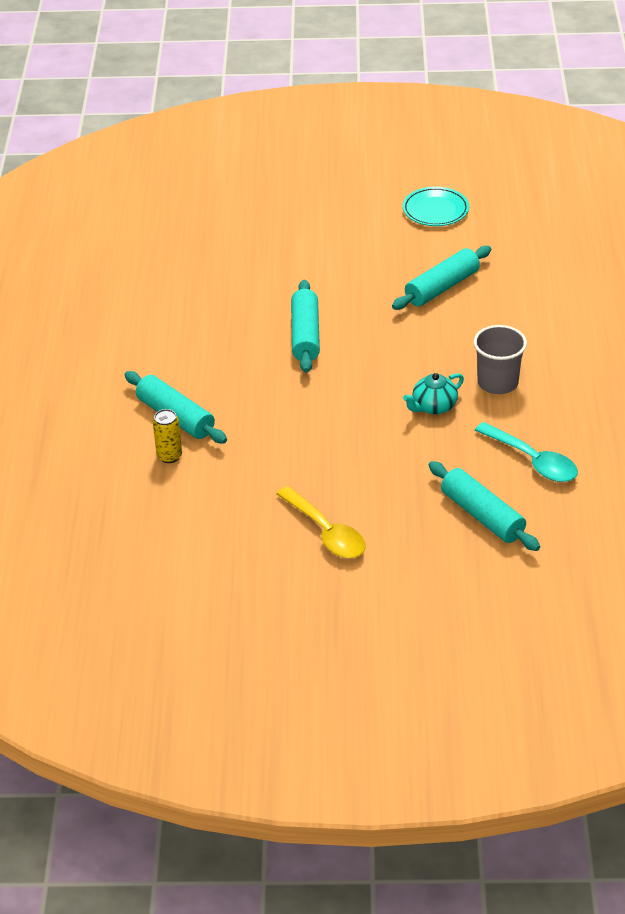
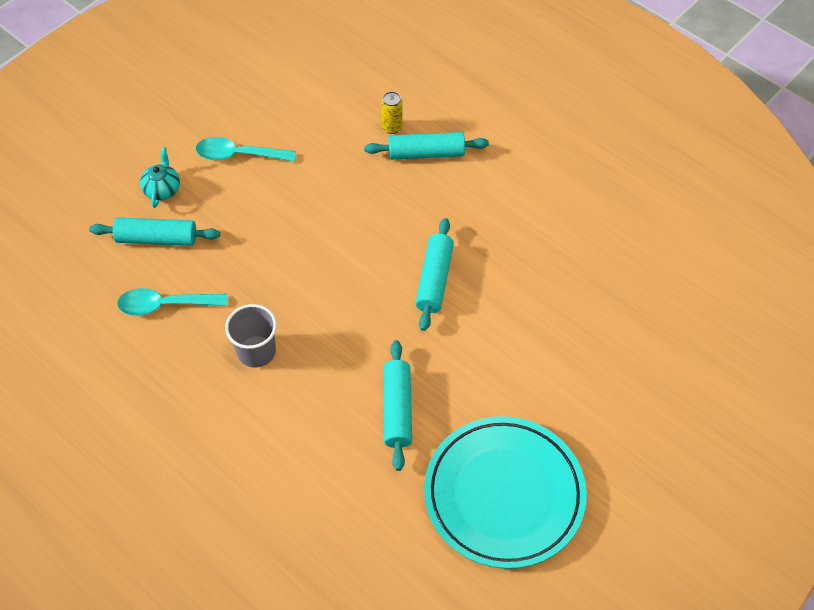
camera: 130 degrees right, 15 degrees up
yellow spoon [276,486,366,558] -> turquoise spoon [196,137,296,162]
turquoise rolling pin [291,280,320,373] -> turquoise rolling pin turned 60 degrees clockwise [415,218,454,331]
turquoise plate [403,187,469,226] -> turquoise plate [424,416,587,569], size x2.11
turquoise teapot [403,373,464,414] -> turquoise teapot moved to [140,147,180,208]

